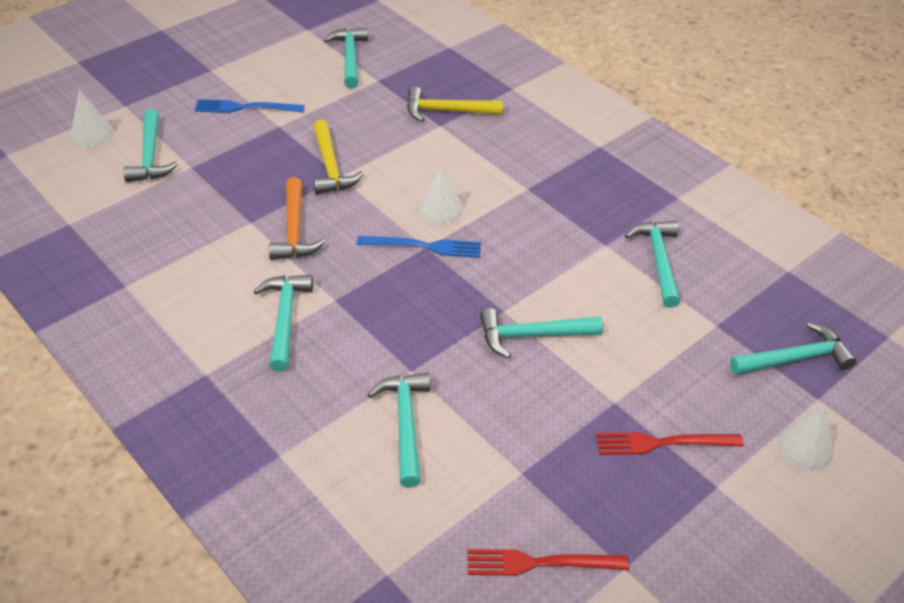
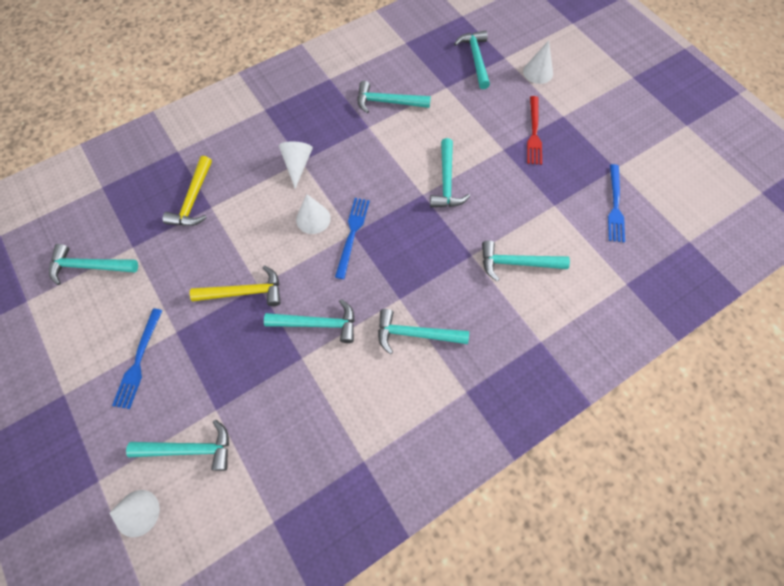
camera: 80 degrees left, 20 degrees up
orange hammer [269,177,325,260] -> turquoise hammer [264,299,355,343]
red fork [467,549,629,576] -> blue fork [608,164,625,243]
none -> white cone [279,142,313,189]

